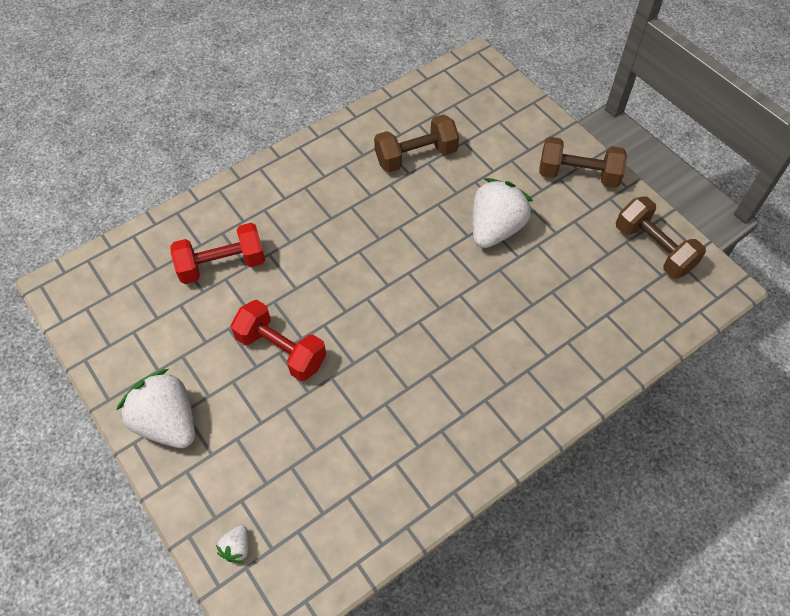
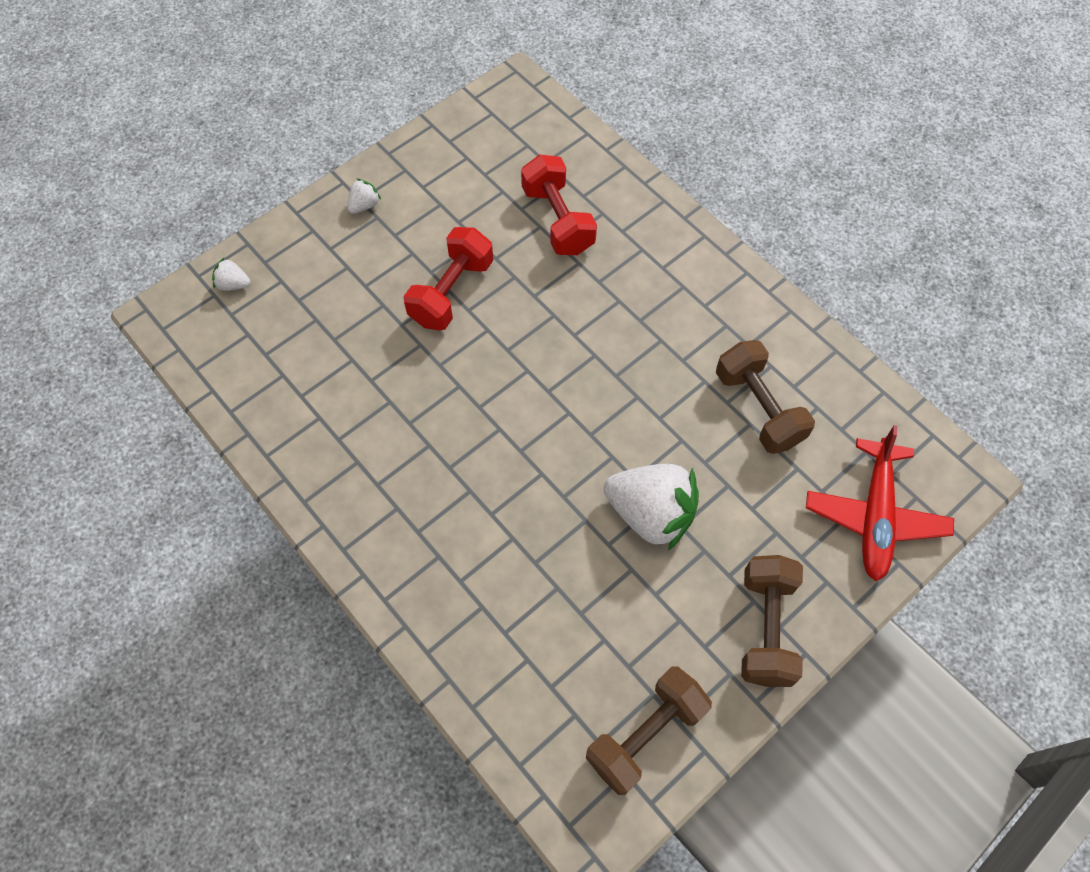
camera: 85 degrees right, 5 degrees up
white strawberry [117,369,195,448] -> white strawberry [347,178,381,214], size x0.43
none -> red plane [806,425,954,581]

